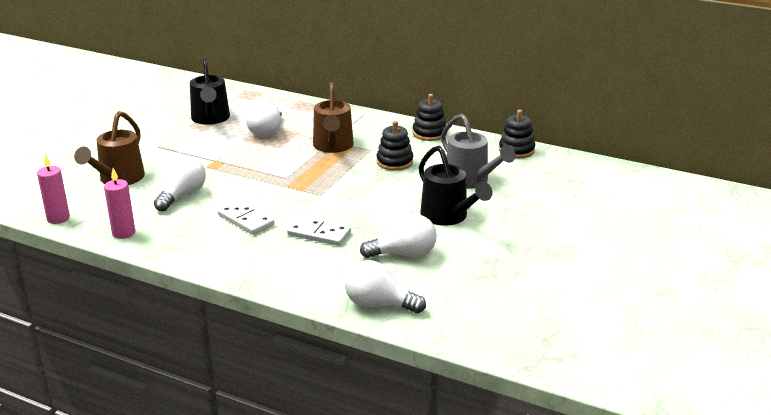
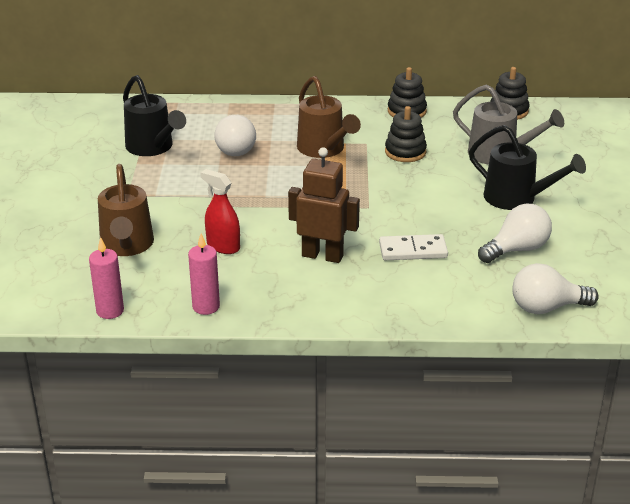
camera: 25 degrees left, 5 degrees up
white light bulb [154,155,206,211] -> red spray bottle [200,169,240,254]
white domino [218,200,275,235] -> brown robot [288,147,360,263]

